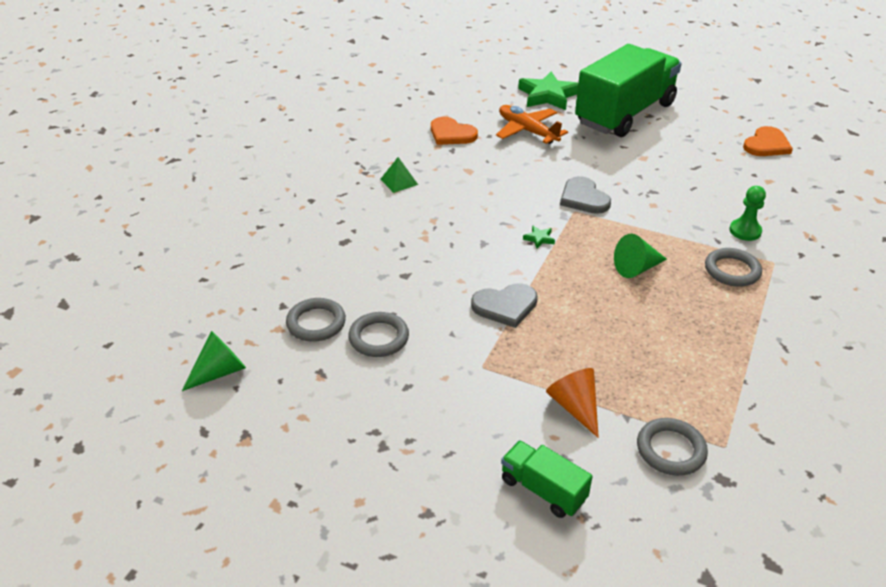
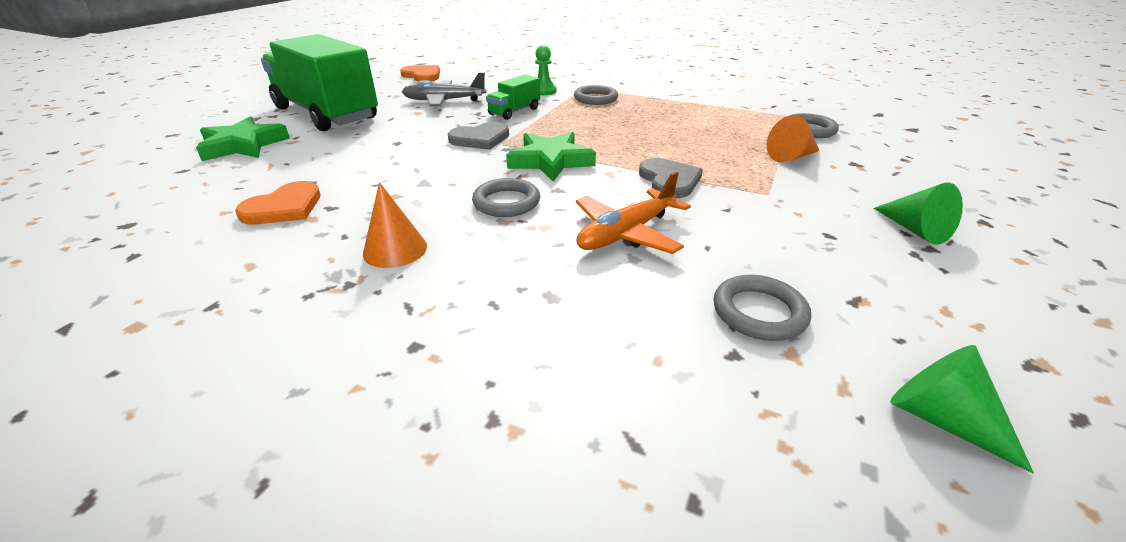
camera: 90 degrees left, 5 degrees down
grey ring [348,312,409,357] -> grey ring moved to [472,178,540,217]
green pyramid [380,157,418,193] -> orange cone [363,182,427,268]
orange plane [496,105,568,144] -> orange plane moved to [576,171,691,254]
green truck [501,440,593,518] -> green truck moved to [486,75,540,120]
green star [523,225,555,249] -> green star [506,132,596,181], size x2.45
green cone [614,234,667,278] -> green cone moved to [873,182,963,245]
none -> grey plane [402,72,486,106]

